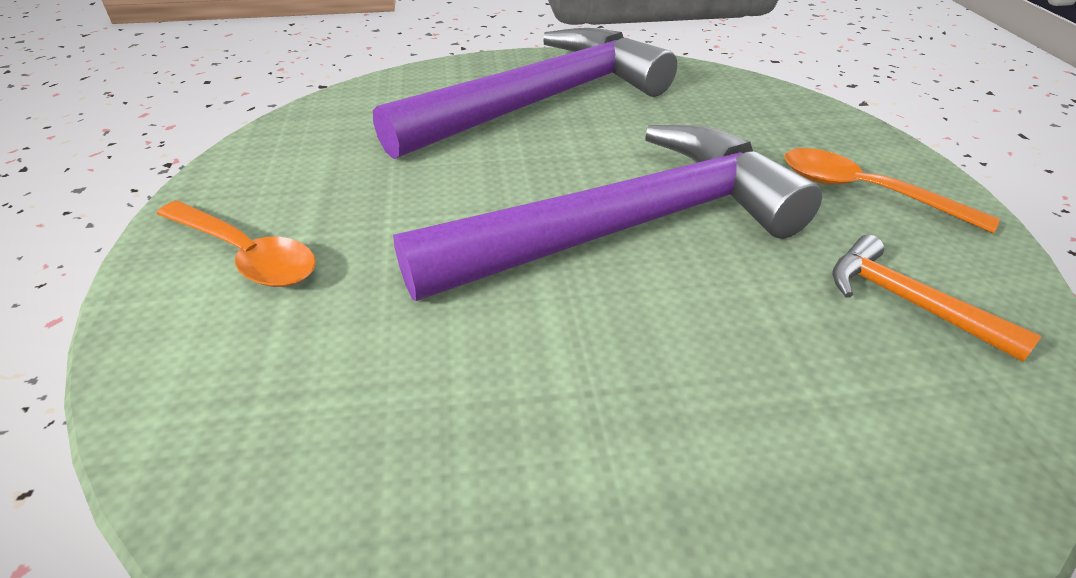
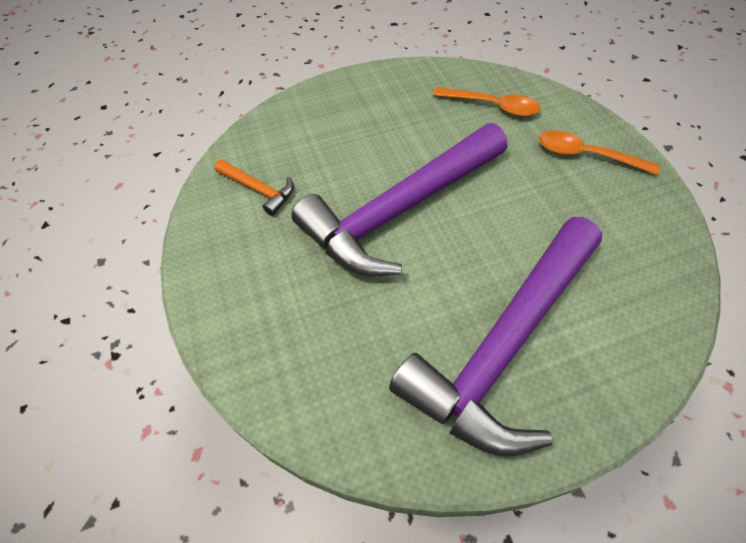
camera: 170 degrees right, 15 degrees up
orange spoon [784,148,999,233] -> orange spoon moved to [433,87,541,117]

